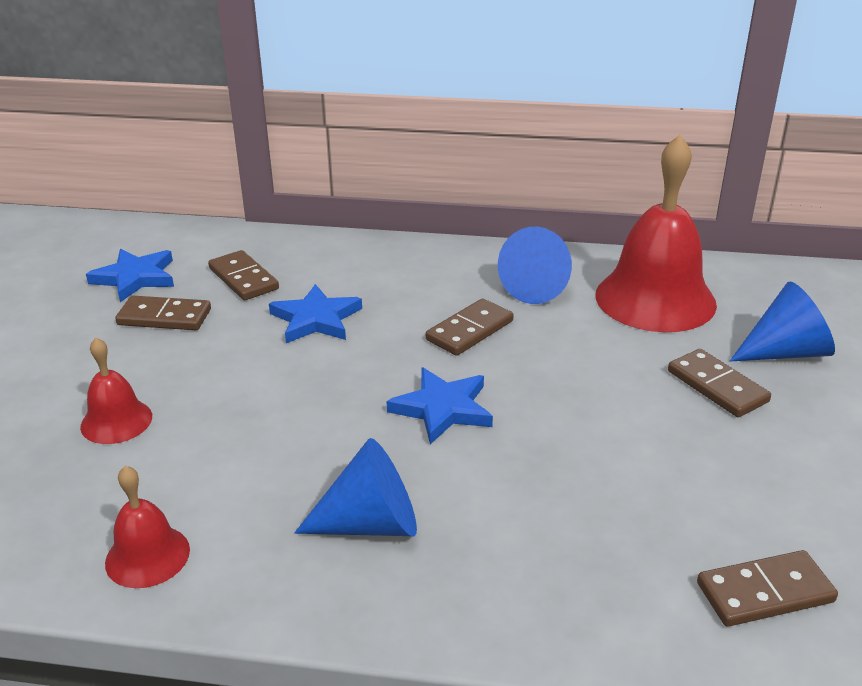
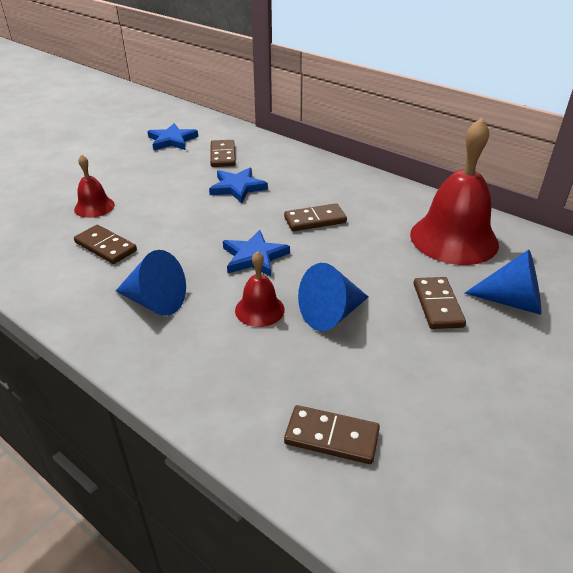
camera: 30 degrees right, 5 degrees up
red bell [105,466,190,588] -> red bell moved to [235,251,285,327]
brown domino [115,296,211,330] -> brown domino moved to [74,225,137,264]
blue cone [498,227,572,304] -> blue cone moved to [298,263,368,331]

